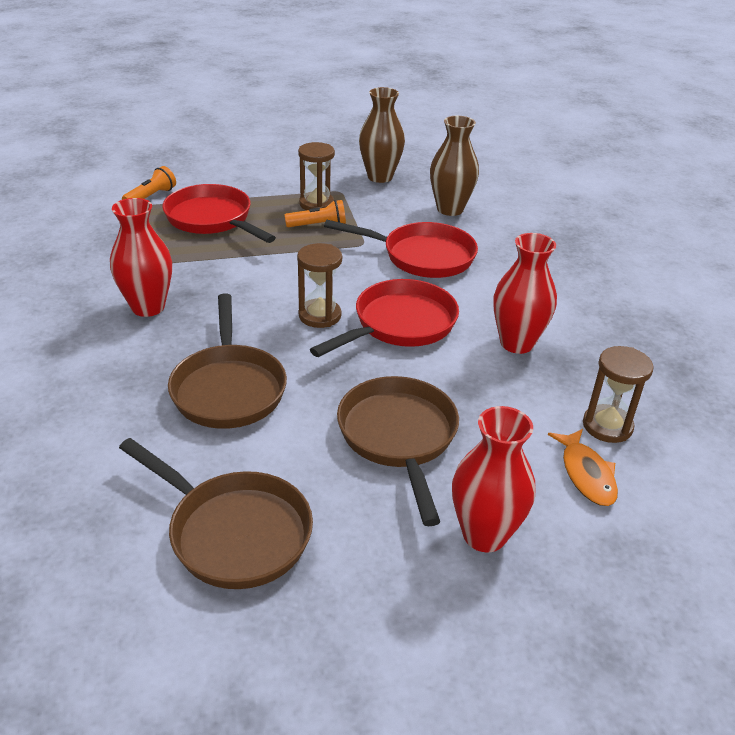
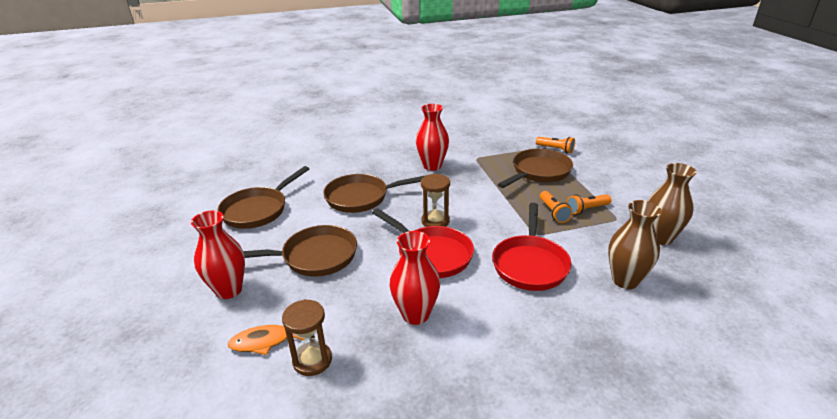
camera: 90 degrees right, 5 degrees down
red pan [162,184,276,243] -> brown pan [498,148,573,188]
brown hourglass [298,142,335,210] -> orange flashlight [567,194,612,215]

